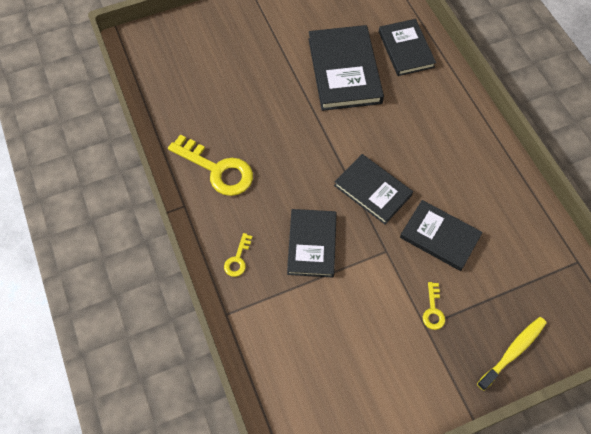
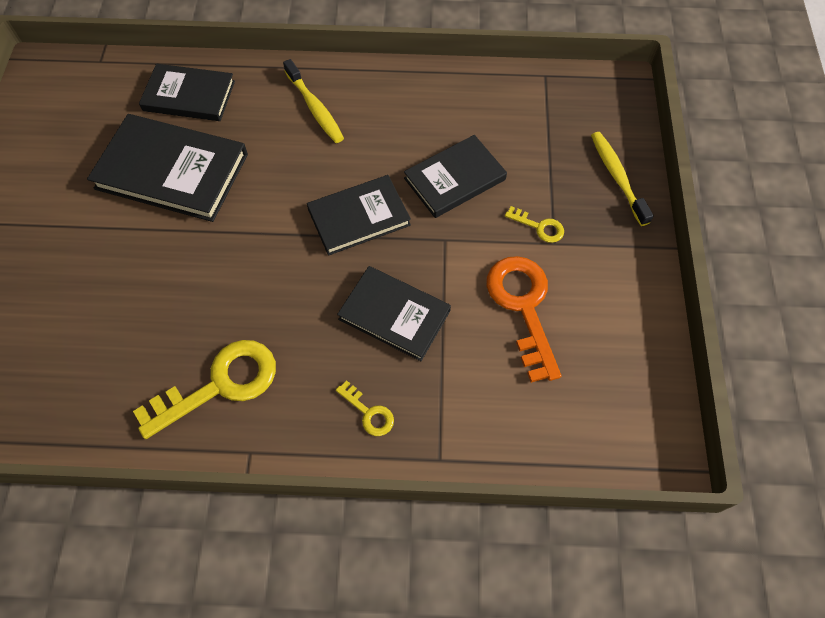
camera: 65 degrees left, 0 degrees up
none -> yellow toothbrush [283,59,344,143]
none -> orange key [486,256,561,383]

